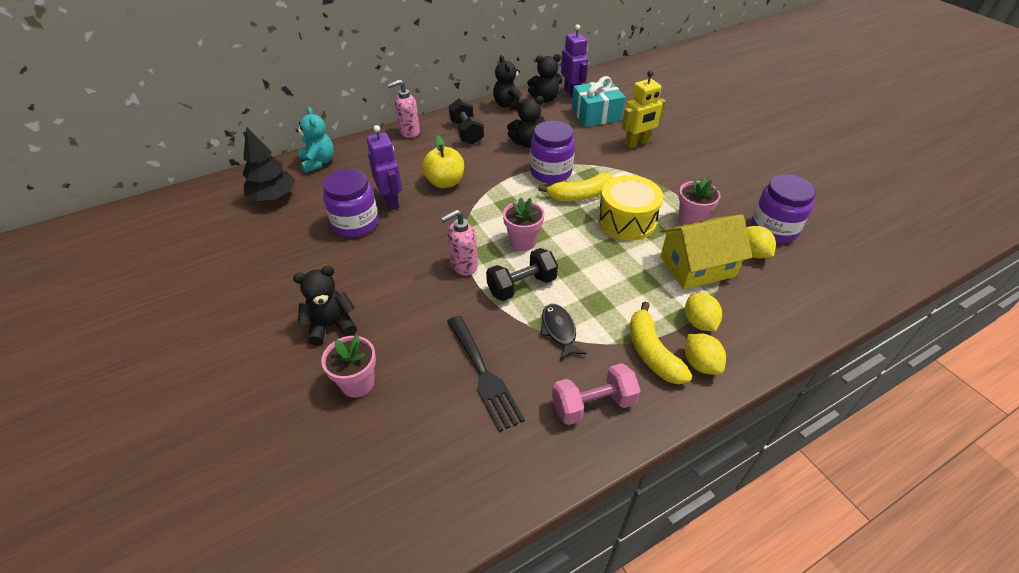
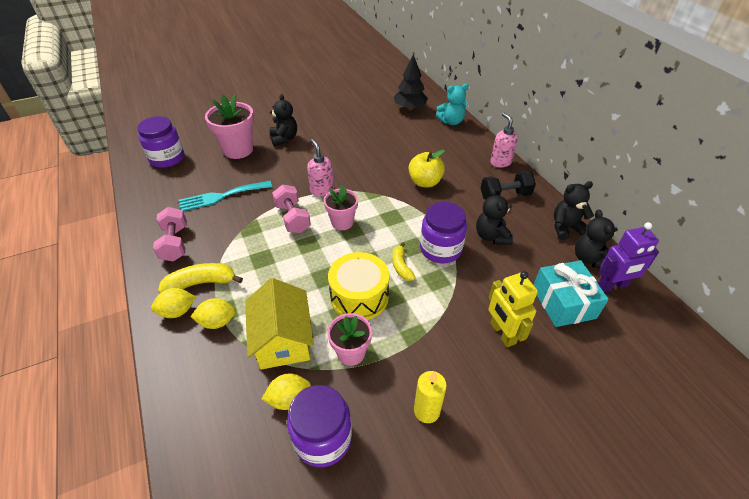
camera: 95 degrees right, 0 degrees up
pink flower pot [321,334,376,398] -> pink flower pot [205,94,254,159], size x1.58
purple jar [323,169,379,237] -> purple jar moved to [137,116,184,168]
purple robot [367,125,402,210] -> none
black fork [447,316,525,432] -> turquoise fork [179,181,272,211]
black dumbbell [486,248,558,301] -> pink dumbbell [272,184,311,233]
yellow banana [538,172,613,201] -> yellow banana [392,243,416,281], size x0.64
black fish [540,304,586,360] -> none
none -> yellow candle [414,371,447,423]

